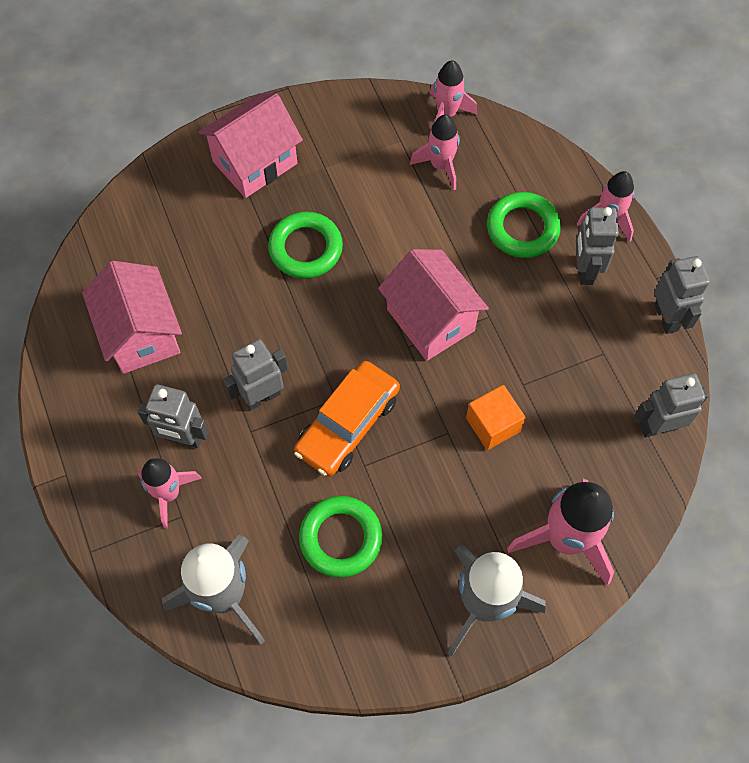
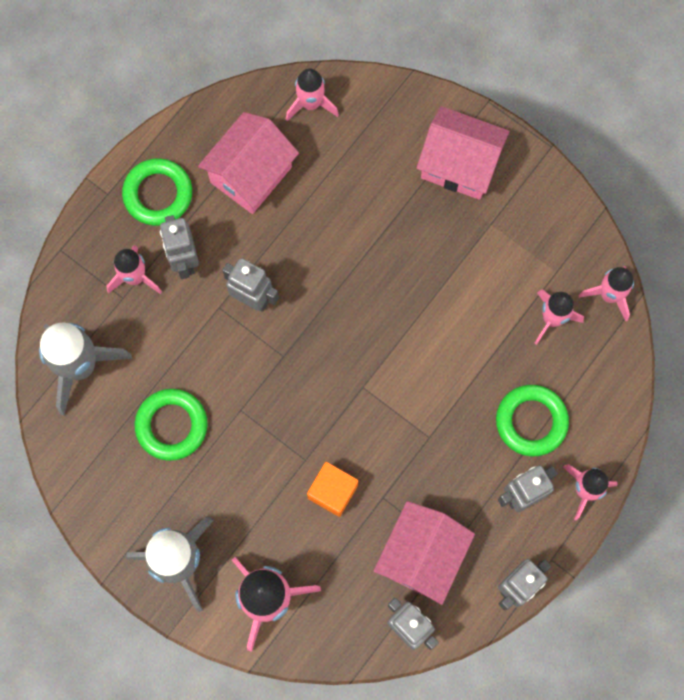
camera: 60 degrees right, 10 degrees up
green ring [268,212,343,279] -> green ring moved to [122,158,192,226]
orange car [294,361,400,477] -> none
pink house [378,249,489,361] -> pink house moved to [374,501,475,605]
none -> pink rocket [286,68,339,121]

